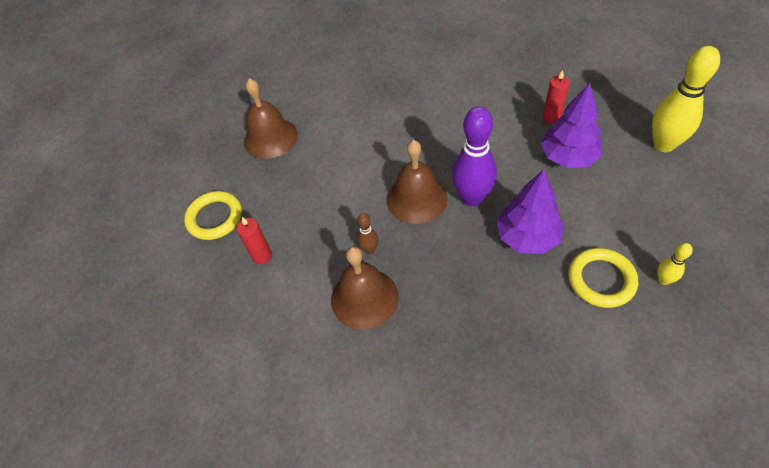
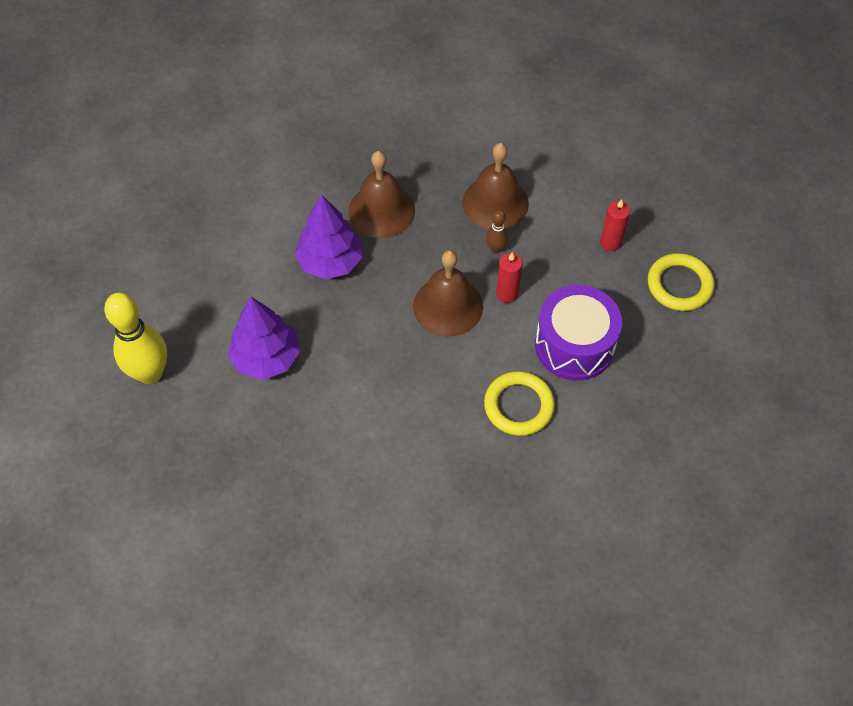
camera: 170 degrees right, 5 degrees up
brown bell [244,78,298,159] -> brown bell moved to [349,151,415,238]
purple bowling pin [452,106,497,207] -> none
red candle [543,70,570,124] -> red candle moved to [496,253,522,303]
yellow ring [568,248,638,308] -> yellow ring moved to [484,371,555,436]
yellow bowling pin [657,243,693,285] -> none
none -> purple drum [535,285,622,381]

